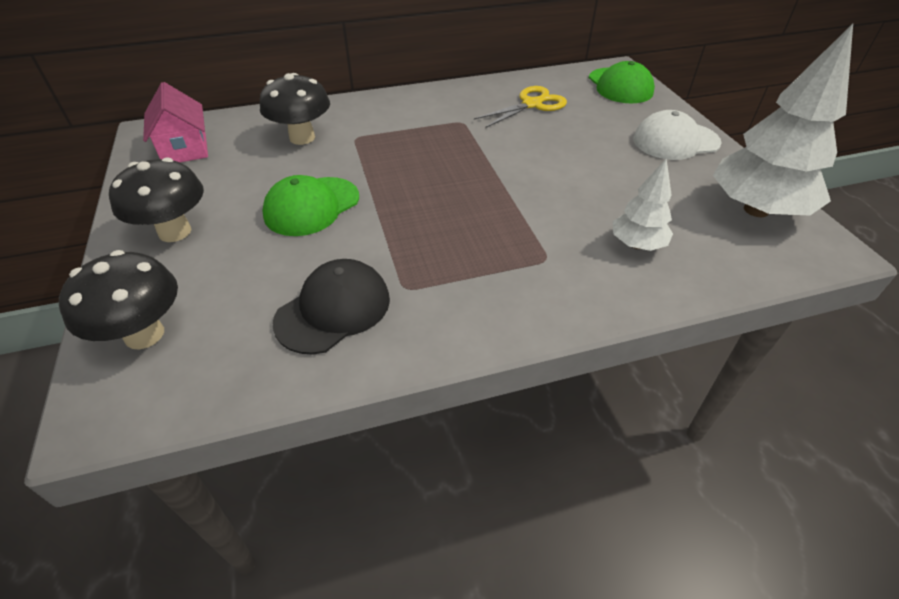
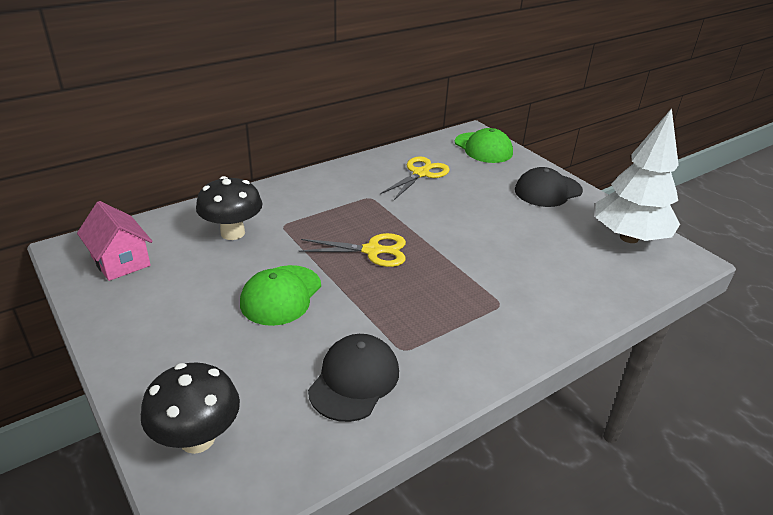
camera: 20 degrees left, 10 degrees down
black mushroom [109,158,204,242] -> none
white tree [613,158,673,251] -> none
white cap [633,110,721,160] -> black cap [515,167,583,207]
none -> yellow scissors [299,233,406,267]

